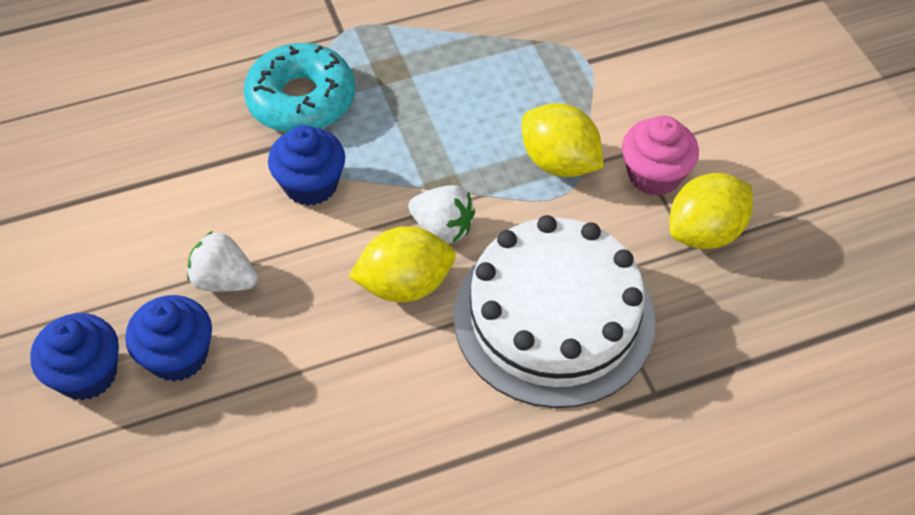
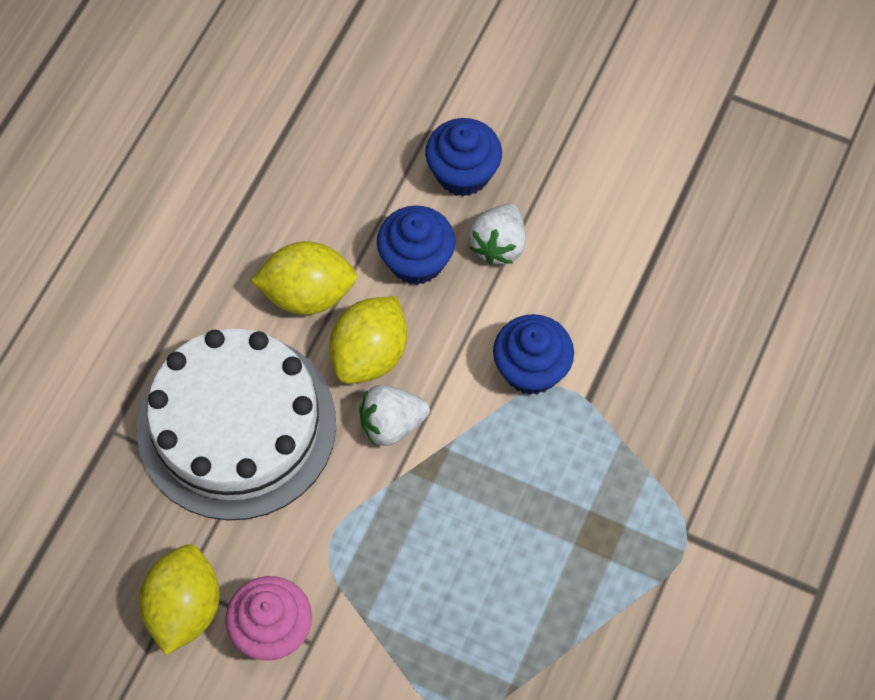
camera: 135 degrees right, 10 degrees up
blue cupcake [30,313,119,401] -> blue cupcake moved to [377,205,456,285]
white strawberry [187,231,258,292] -> white strawberry turned 135 degrees clockwise [469,203,526,265]
turquoise donut [244,43,355,133] -> none
yellow lemon [522,103,604,177] -> yellow lemon moved to [250,241,357,315]

